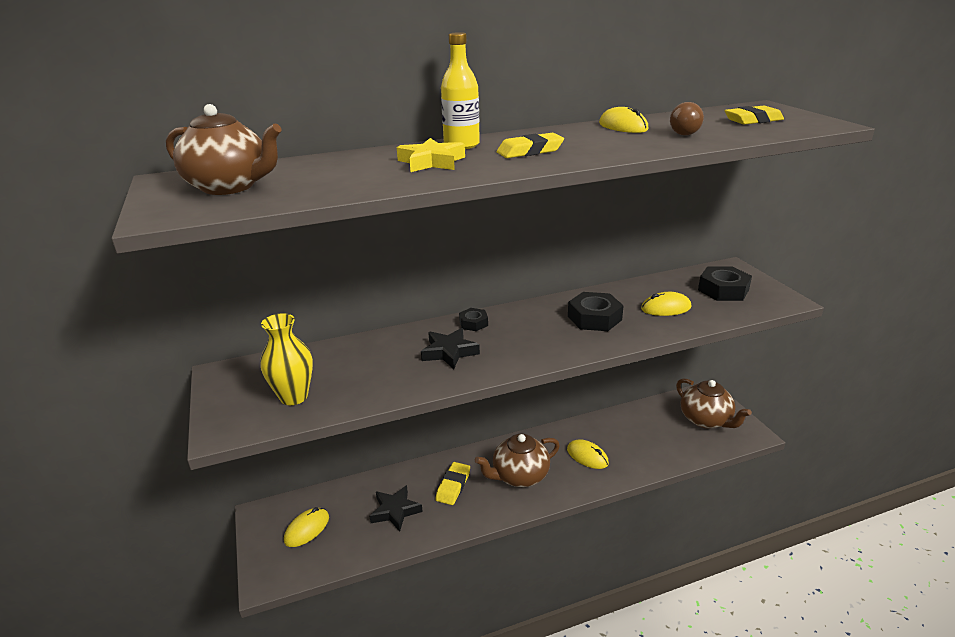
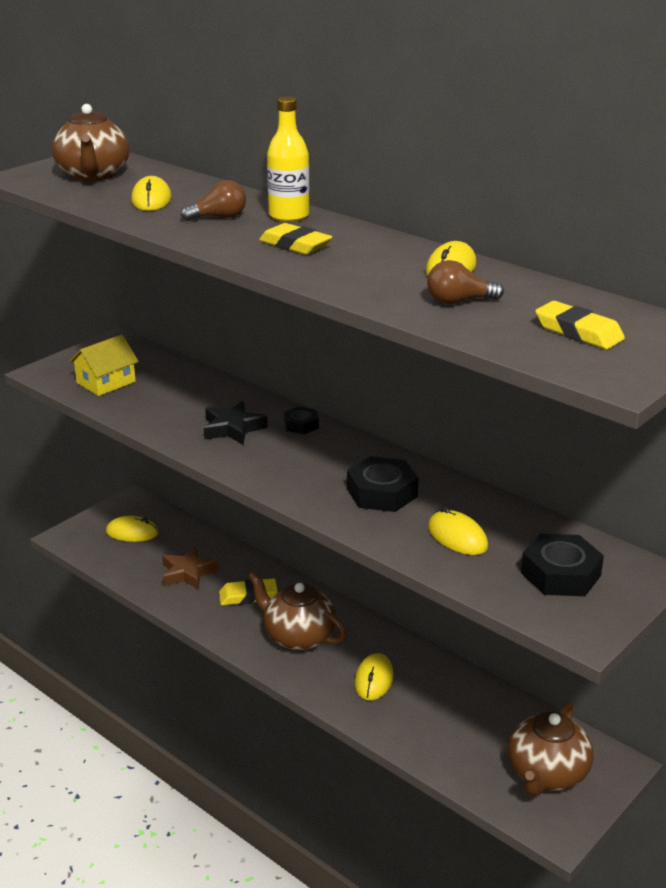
camera: 60 degrees right, 0 degrees up
yellow vase [260,313,313,405] -> yellow house [69,334,139,396]
black star [370,485,423,532] -> brown star [162,546,219,590]
yellow star [397,138,465,172] -> brown light bulb [181,180,246,221]
none -> yellow mouse [131,176,171,211]

